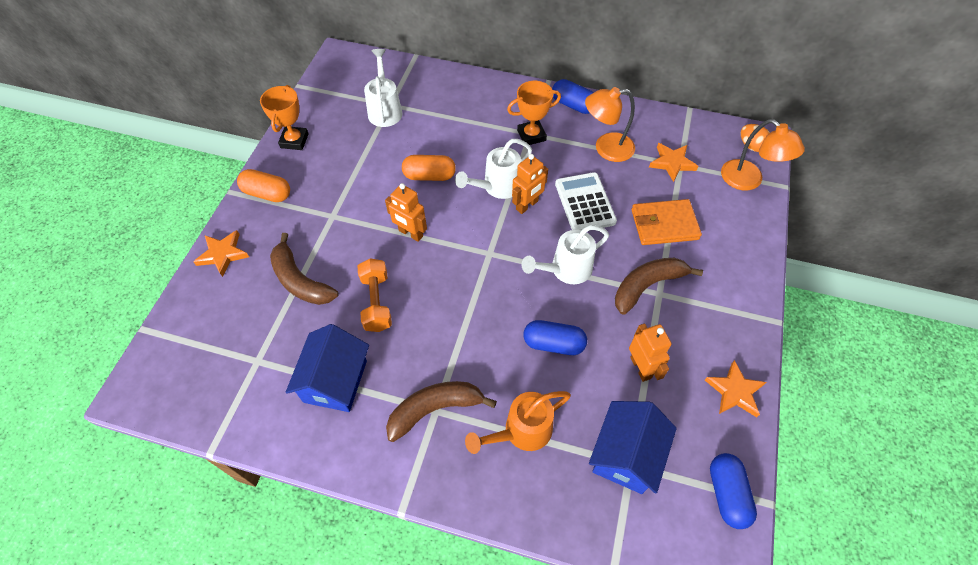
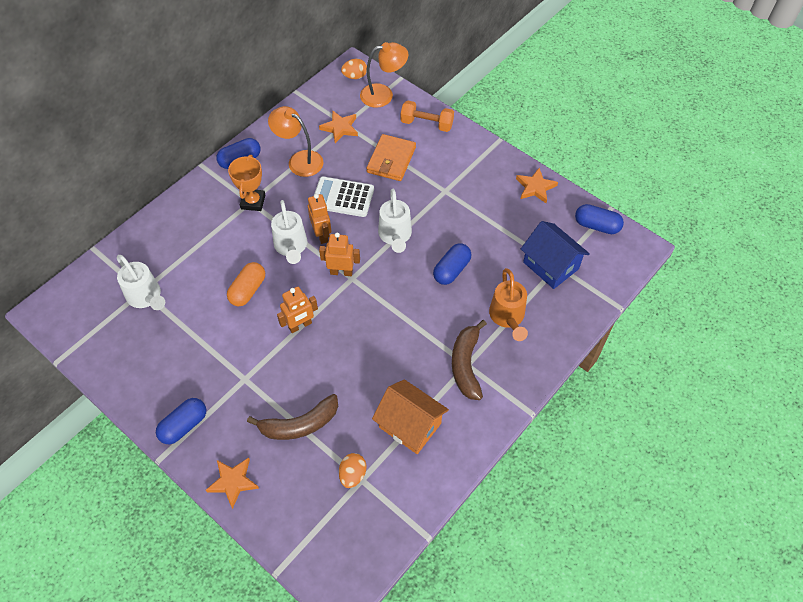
camera: 65 degrees left, 0 degrees up
orange capsule [237,169,290,202] -> blue capsule [156,398,207,444]
orange trophy [260,85,309,150] -> none
blue house [286,324,369,412] -> orange house [372,379,449,454]
orange dumbbell [357,258,392,332] -> orange dumbbell moved to [401,100,454,132]
white watering can [364,49,403,127] -> white watering can turned 150 degrees counterclockwise [117,255,165,310]
orange lamp [585,87,635,162] -> orange lamp turned 105 degrees clockwise [268,106,323,177]
brown banana [615,258,703,315] -> none
orange robot [629,324,672,382] -> orange robot moved to [319,232,360,276]
none -> orange egg [339,453,366,488]

